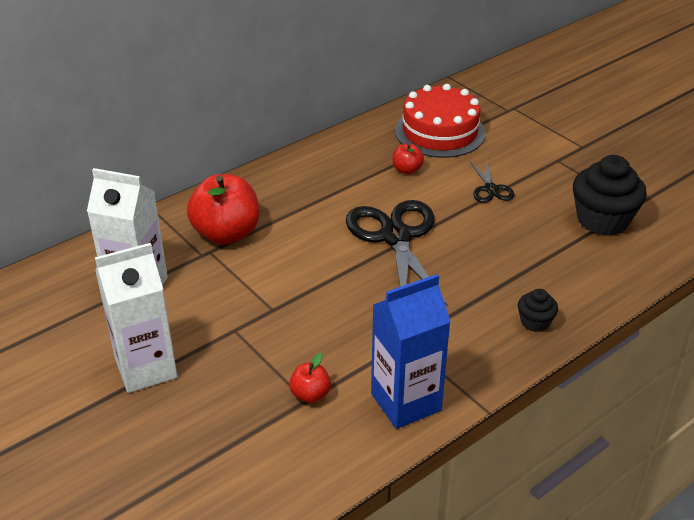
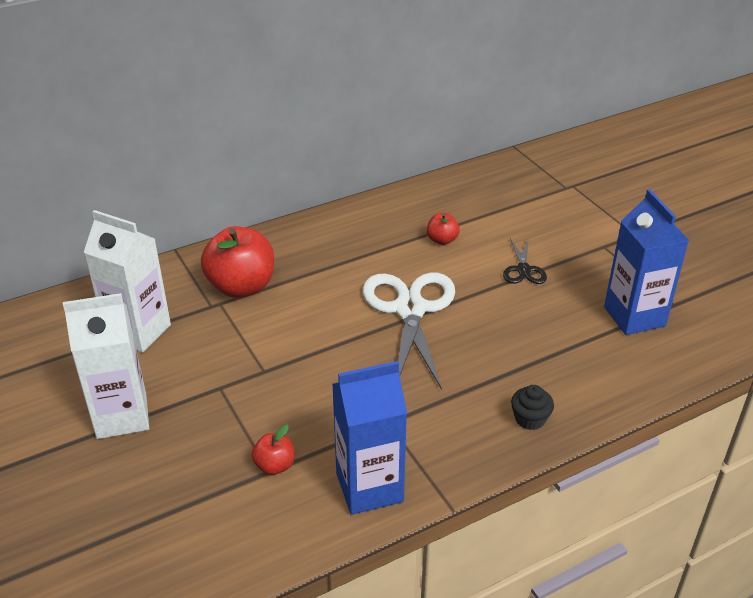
camera: 10 degrees right, 0 degrees up
black scissors [346,200,447,306] -> white scissors [363,273,455,390]
red cake [395,84,486,158] -> none
black cupcake [573,155,647,236] -> blue carton [604,189,689,335]

